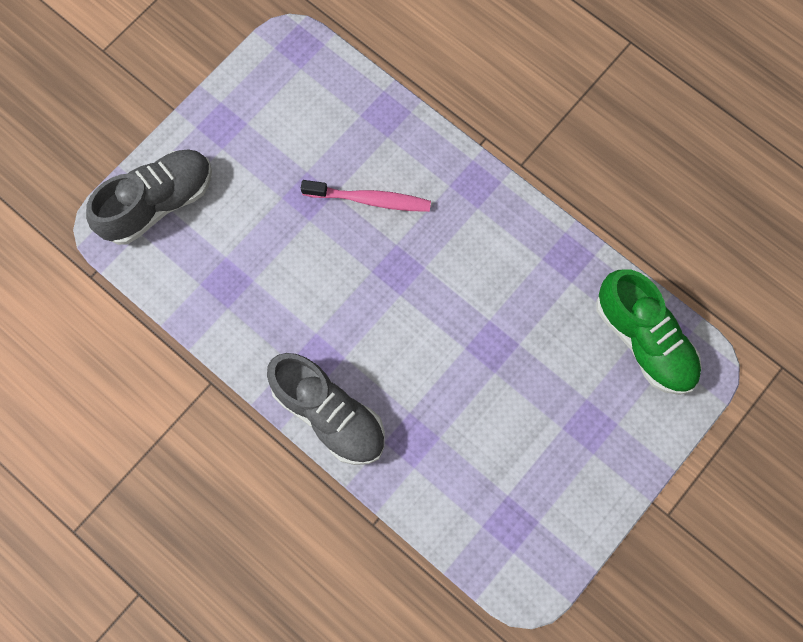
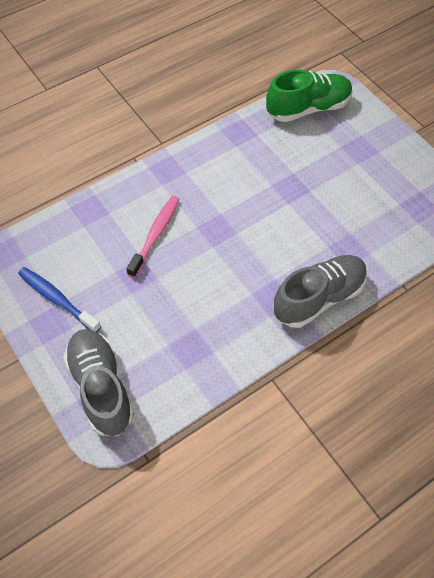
camera: 75 degrees left, 15 degrees down
none -> blue toothbrush [18,267,101,332]

